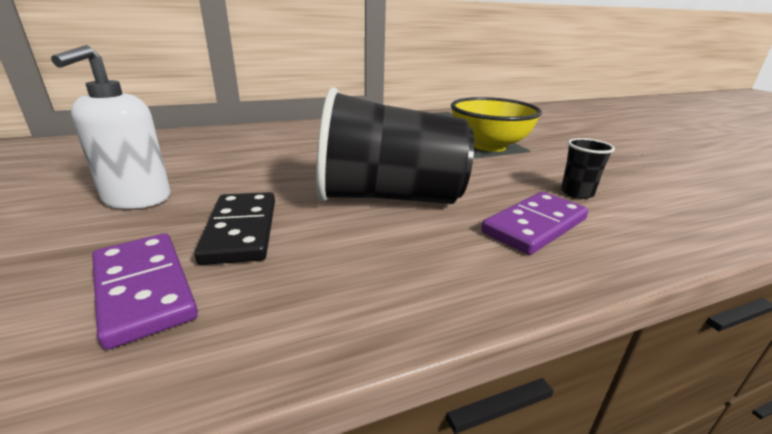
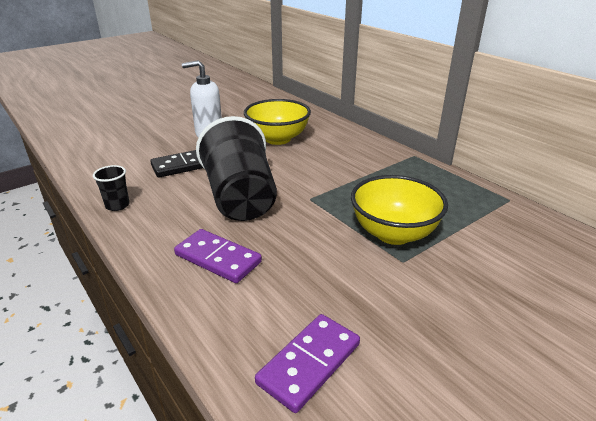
camera: 75 degrees right, 5 degrees up
purple domino [92,233,198,350] -> purple domino moved to [255,314,360,413]
black cup [561,138,615,199] -> black cup moved to [93,165,130,211]
none -> yellow bowl [244,99,311,145]

